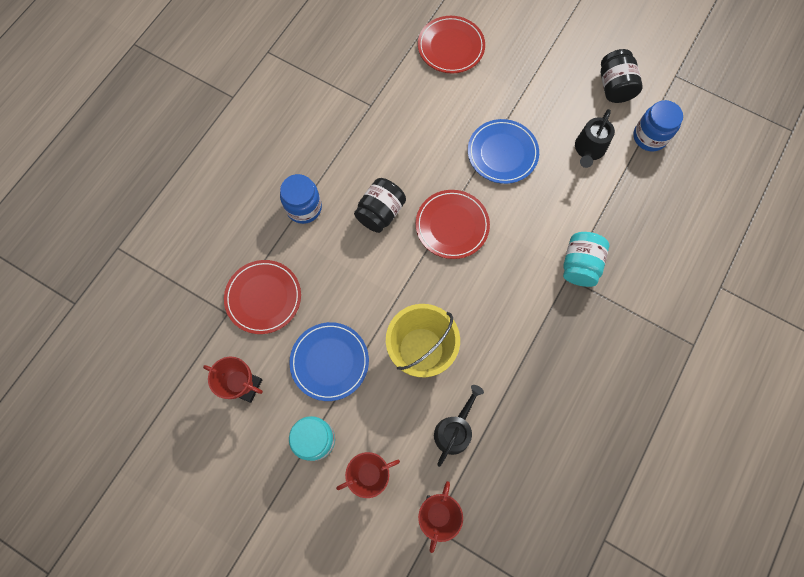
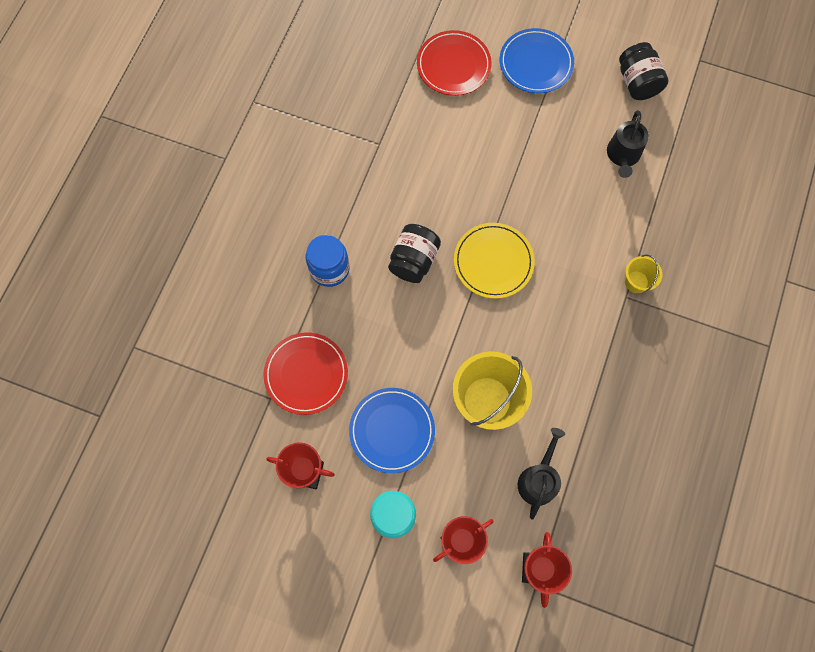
camera: 10 degrees left, 0 degrees up
red plate [416,190,490,259] -> yellow plate [454,223,535,299]
blue plate [468,119,539,184] -> blue plate moved to [500,28,574,93]
turquoise jar [563,232,609,287] -> yellow bucket [625,255,662,293]
blue jar [633,100,683,152] -> none

